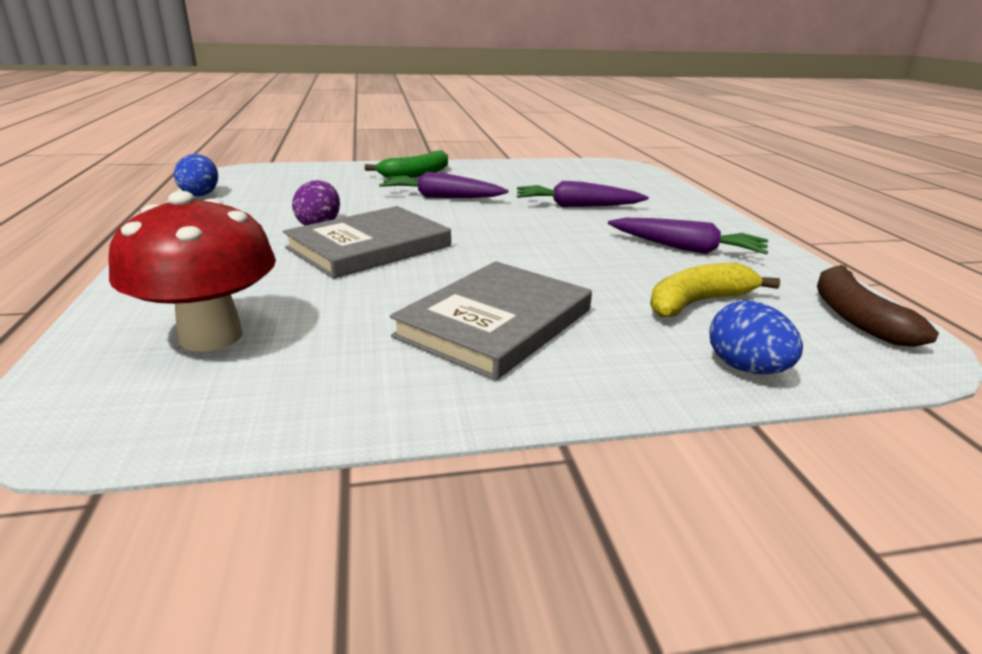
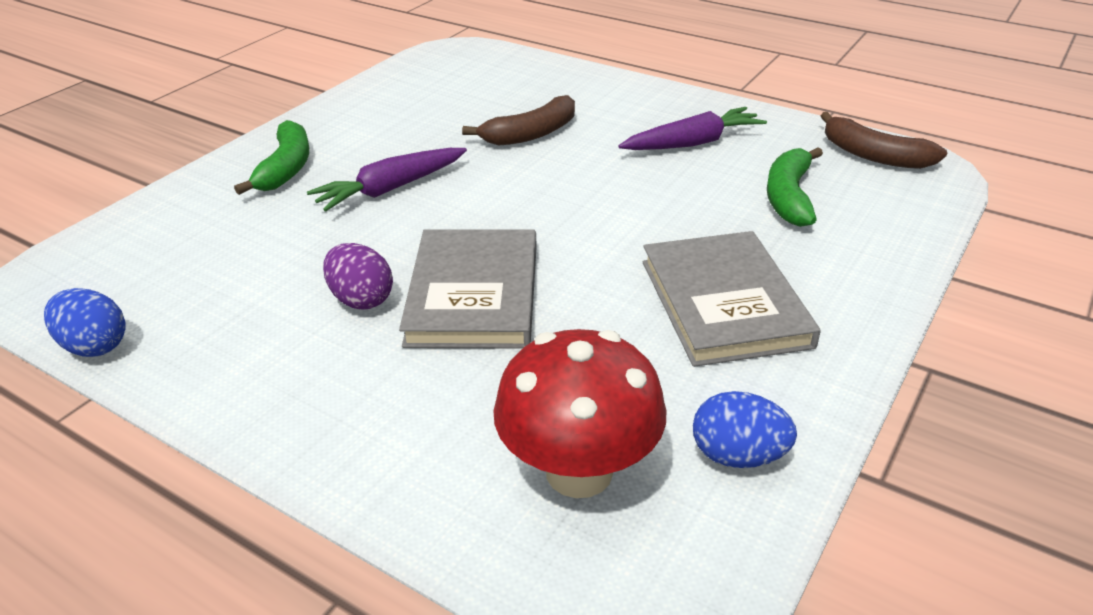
camera: 45 degrees left, 10 degrees up
purple carrot [517,181,649,207] -> brown banana [462,95,575,145]
yellow banana [650,263,780,317] -> green banana [767,147,823,227]
blue egg [709,301,803,374] -> blue egg moved to [693,391,797,468]

